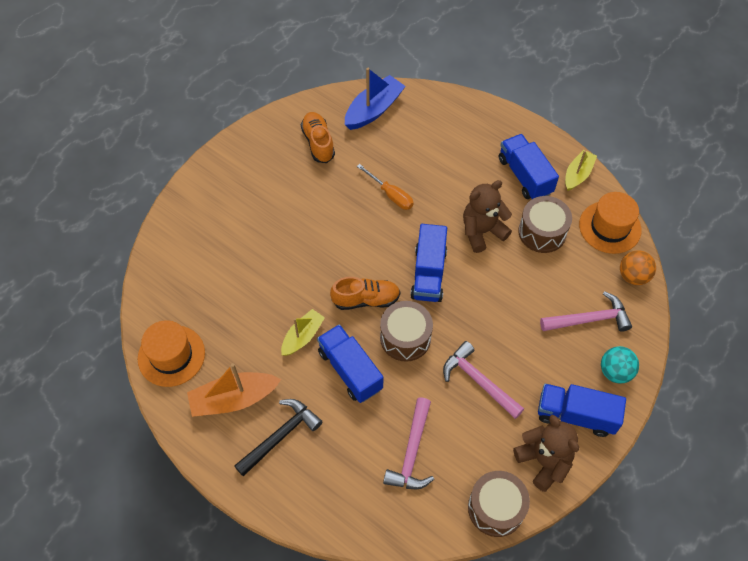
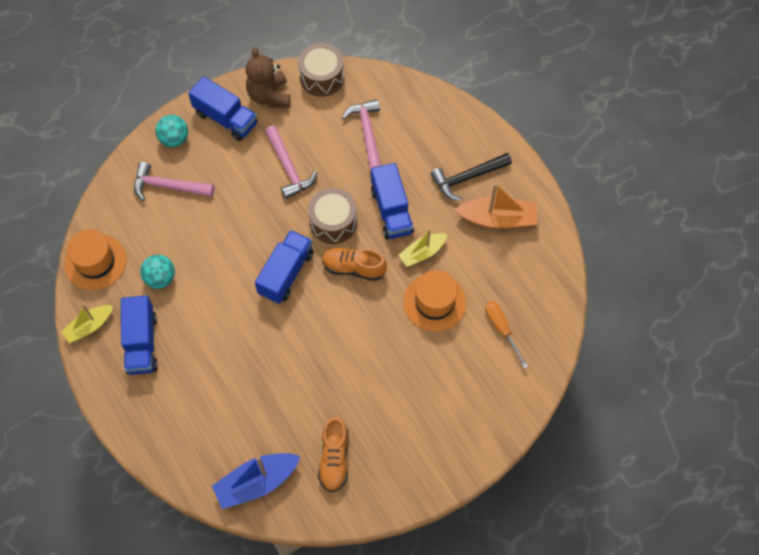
camera: 160 degrees left, 5 degrees up
orange hat [138,320,205,387] -> orange hat moved to [403,270,467,332]
orange screwdriver [357,164,414,210] -> orange screwdriver moved to [485,301,528,369]
pink hammer [383,397,434,489] -> pink hammer turned 45 degrees counterclockwise [342,99,382,171]
brown teddy bear [463,180,512,253] -> none
brown drum [518,196,572,253] -> turquoise ball [140,255,175,289]
orange ball [620,250,656,285] -> none

